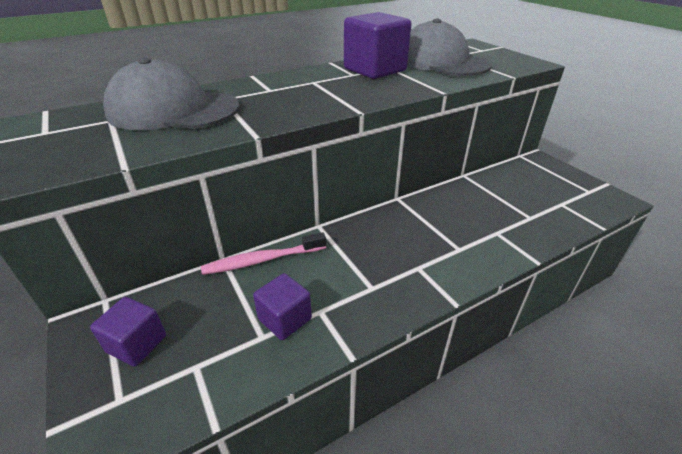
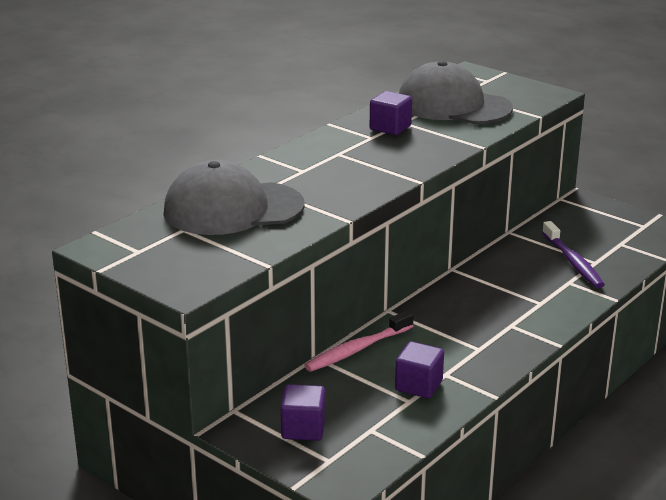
camera: 20 degrees left, 10 degrees down
purple cube [344,12,411,79] -> purple cube [370,91,412,135], size x0.58
none -> purple toothbrush [542,221,605,288]

